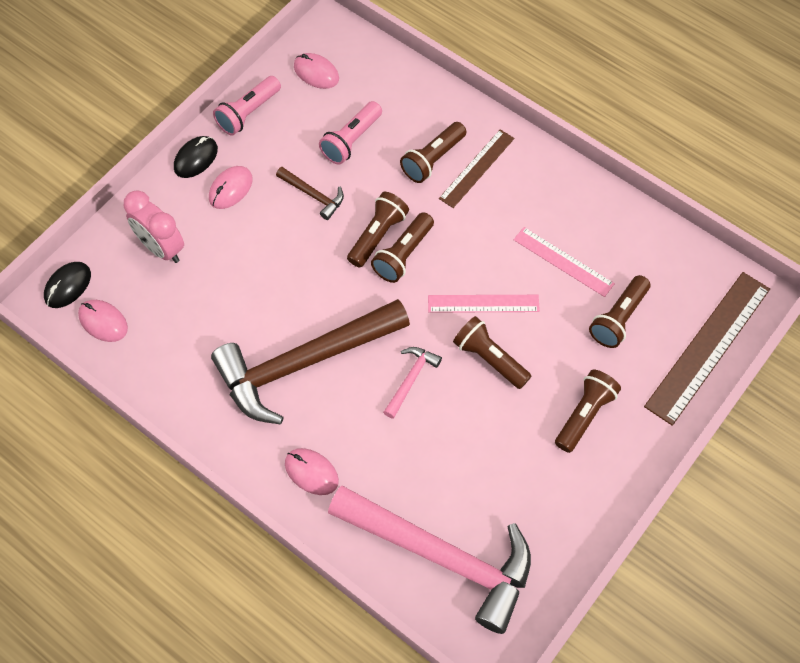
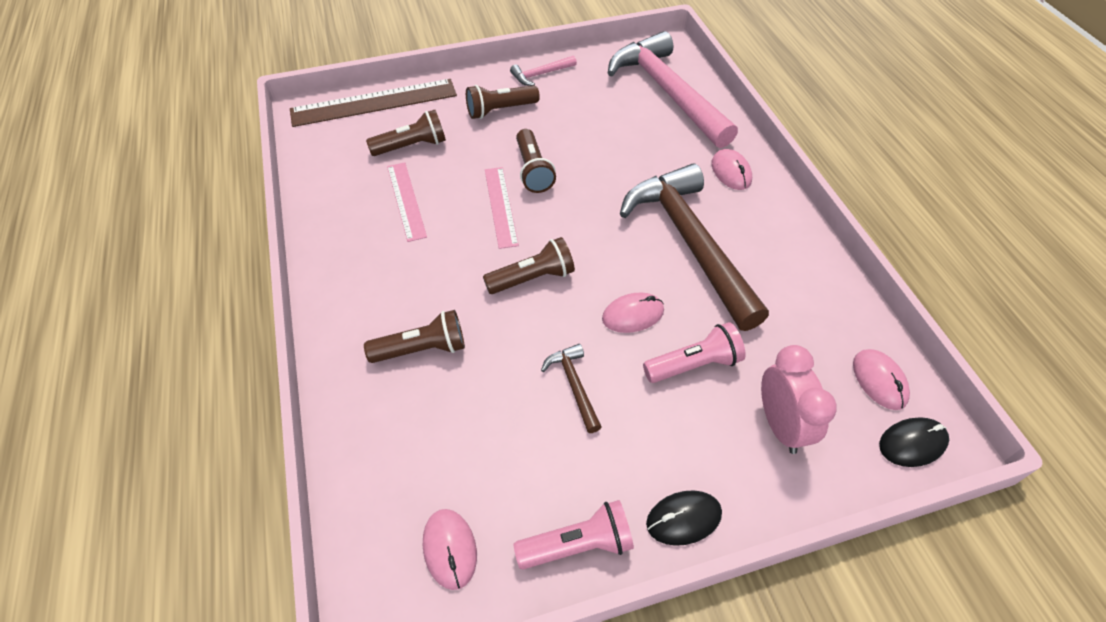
camera: 145 degrees left, 10 degrees down
pink mouse [209,166,253,209] -> pink mouse moved to [602,293,664,333]
brown hammer [211,299,410,425] -> brown hammer turned 120 degrees counterclockwise [620,163,769,331]
pink flashlight [319,101,382,165] -> pink flashlight moved to [643,322,746,383]
brown flashlight [347,192,409,268] -> none
pink hammer [383,347,442,419] -> pink hammer moved to [510,56,577,86]
pink ruler [428,295,540,313] -> pink ruler turned 45 degrees clockwise [485,167,519,249]
brown ruler [439,129,514,208] -> none

